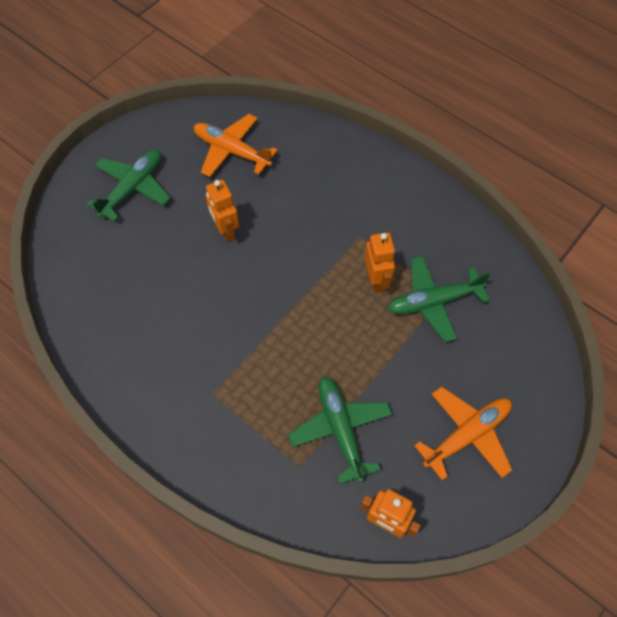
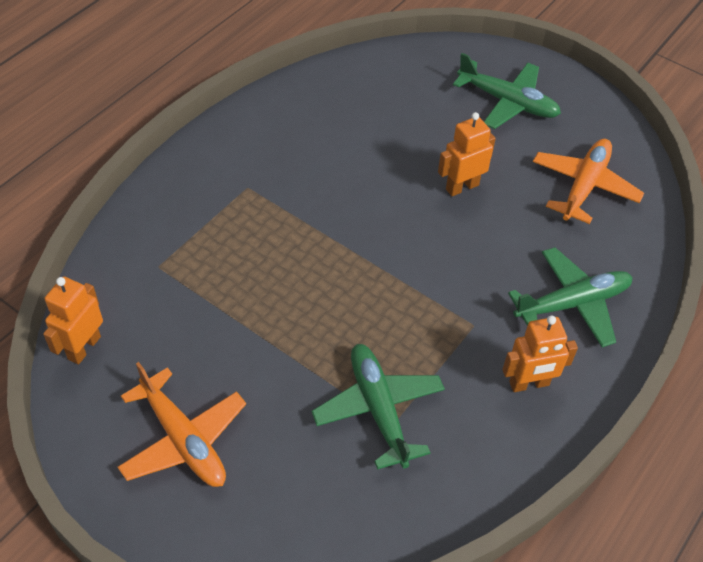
camera: 85 degrees right, 10 degrees down
green plane [288,376,392,484] -> green plane moved to [508,247,633,347]
orange robot [365,232,395,292] -> orange robot moved to [502,315,578,392]

